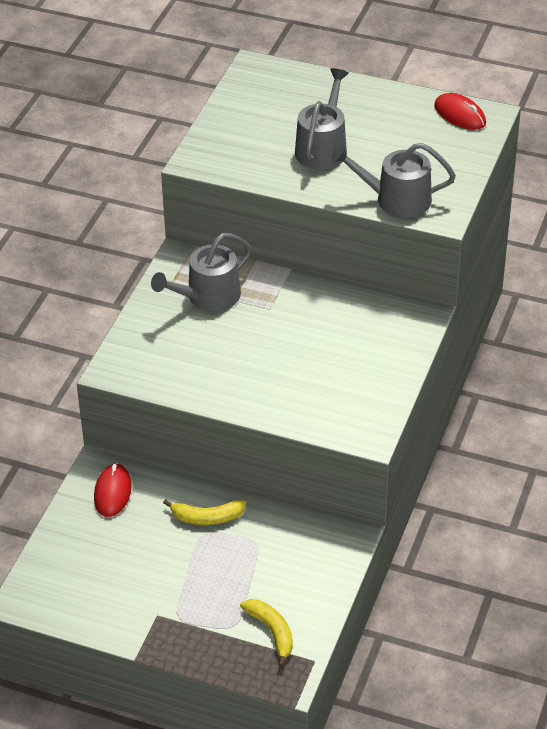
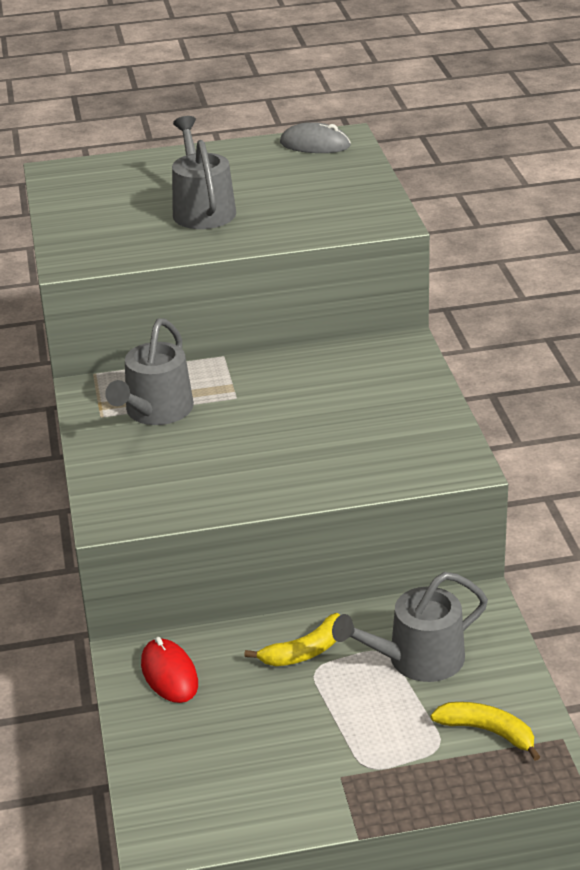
camera: 30 degrees left, 10 degrees down
grey watering can [331,143,456,218] -> grey watering can moved to [332,572,488,682]
red mouse [434,93,486,130] -> grey mouse [280,122,351,153]

